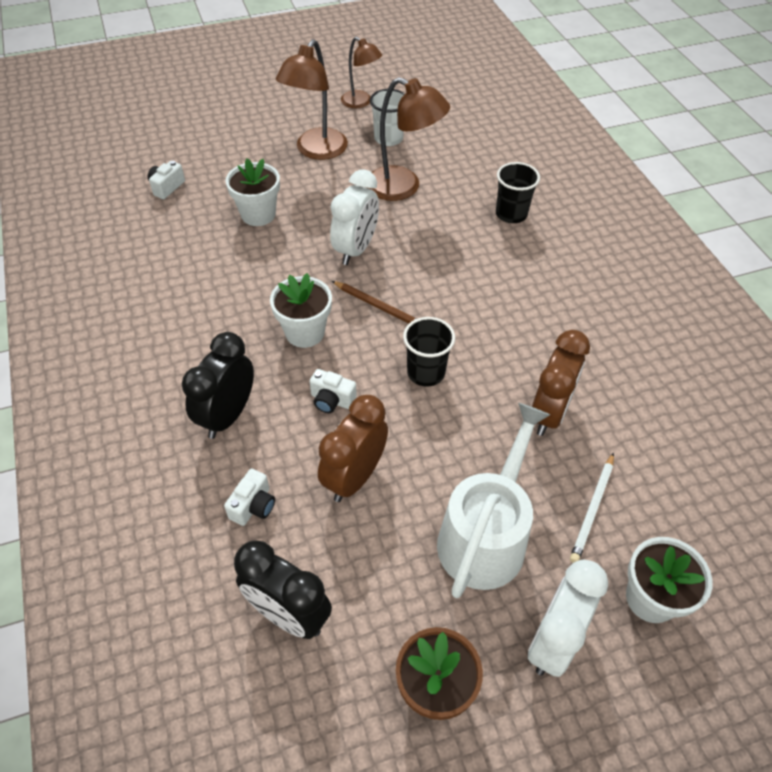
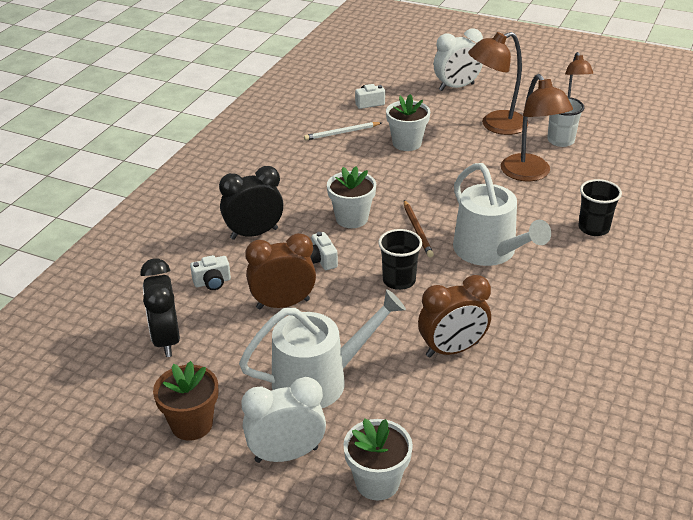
camera: 45 degrees right, 15 degrees down
white clock [330,169,379,265] -> white clock moved to [434,28,483,91]
white pencil [570,453,614,563] -> white pencil moved to [304,122,382,141]
none -> white watering can [453,163,551,266]

